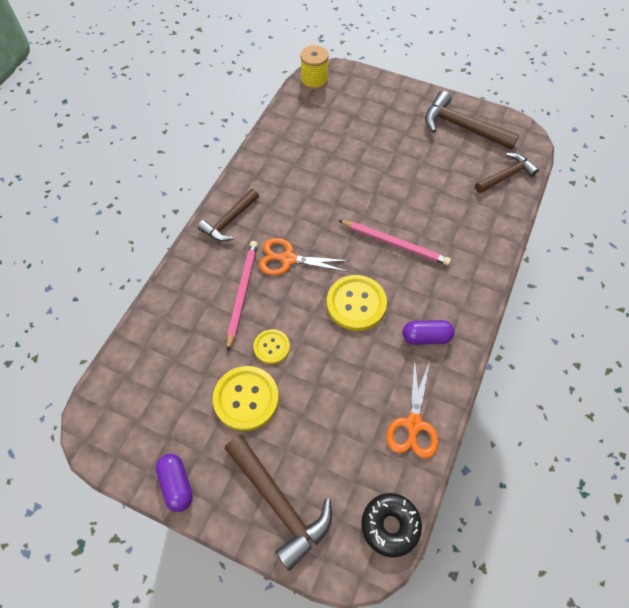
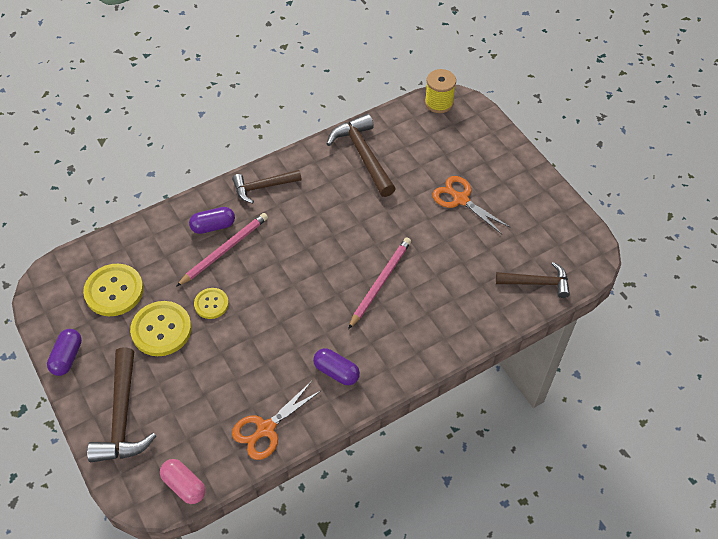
camera: 35 degrees right, 5 degrees down
orange scissors [259,238,350,275] -> orange scissors moved to [432,176,511,234]
yellow button [327,275,387,331] -> yellow button moved to [83,264,144,316]
pink pencil [338,220,451,265] -> pink pencil turned 120 degrees counterclockwise [348,237,411,329]
black donut [361,493,422,558] -> pink capsule [160,459,205,504]
brown hammer [425,91,519,150] -> brown hammer moved to [327,114,396,197]
none -> purple capsule [189,207,235,234]

